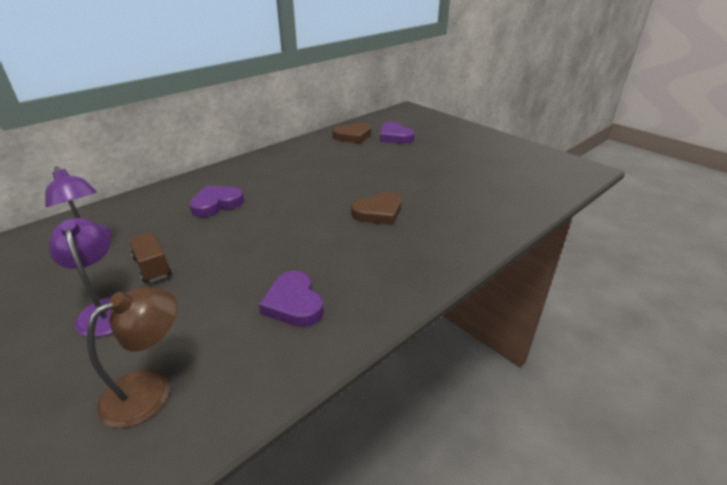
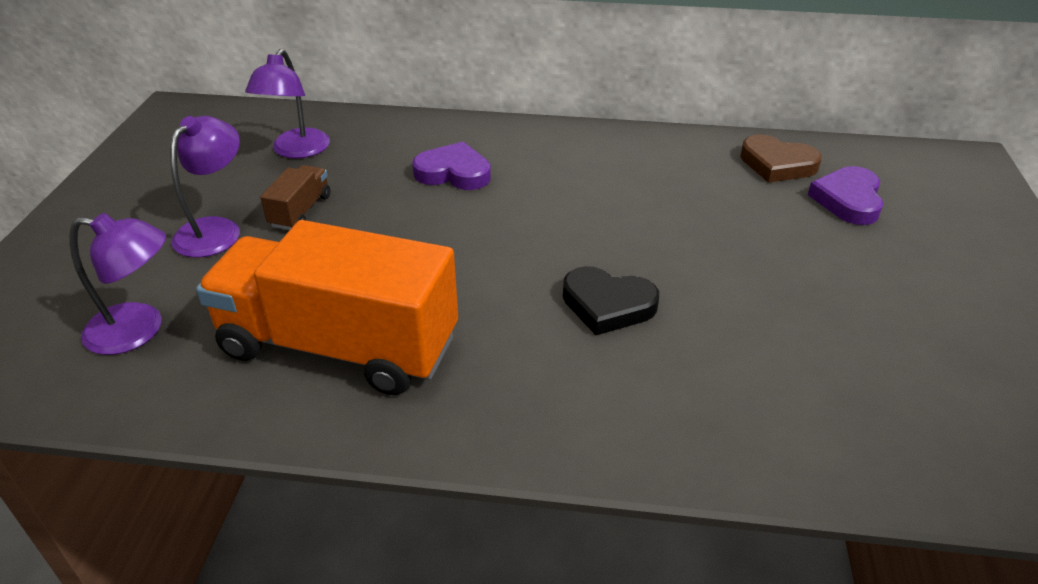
camera: 50 degrees right, 5 degrees up
brown lamp [87,287,177,428] -> purple lamp [69,213,166,355]
purple heart [259,271,324,327] -> orange truck [196,220,458,395]
brown heart [351,191,401,225] -> black heart [563,266,659,335]

